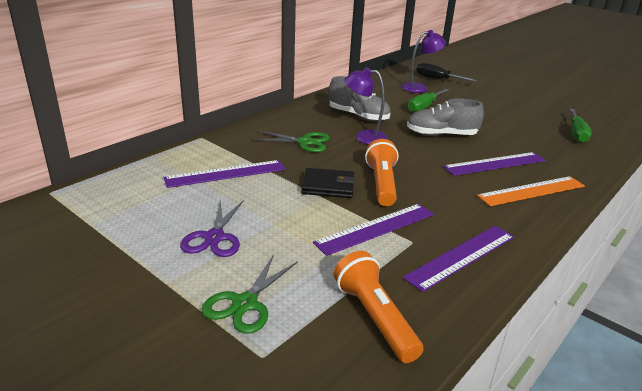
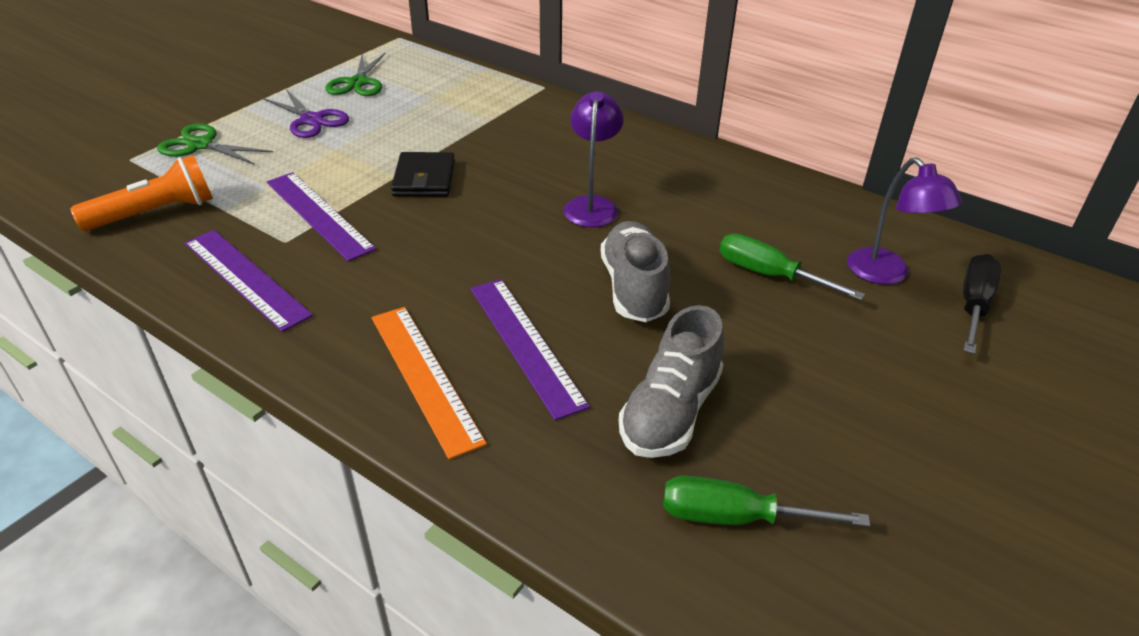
camera: 85 degrees right, 10 degrees up
purple ruler [163,160,286,188] -> none
purple scissors [180,199,244,257] -> purple scissors turned 135 degrees counterclockwise [263,89,349,138]
green scissors [253,131,330,152] -> green scissors moved to [325,52,386,96]
grey shoe [329,76,391,122] -> grey shoe moved to [619,305,724,458]
orange flashlight [365,139,399,206] -> none

